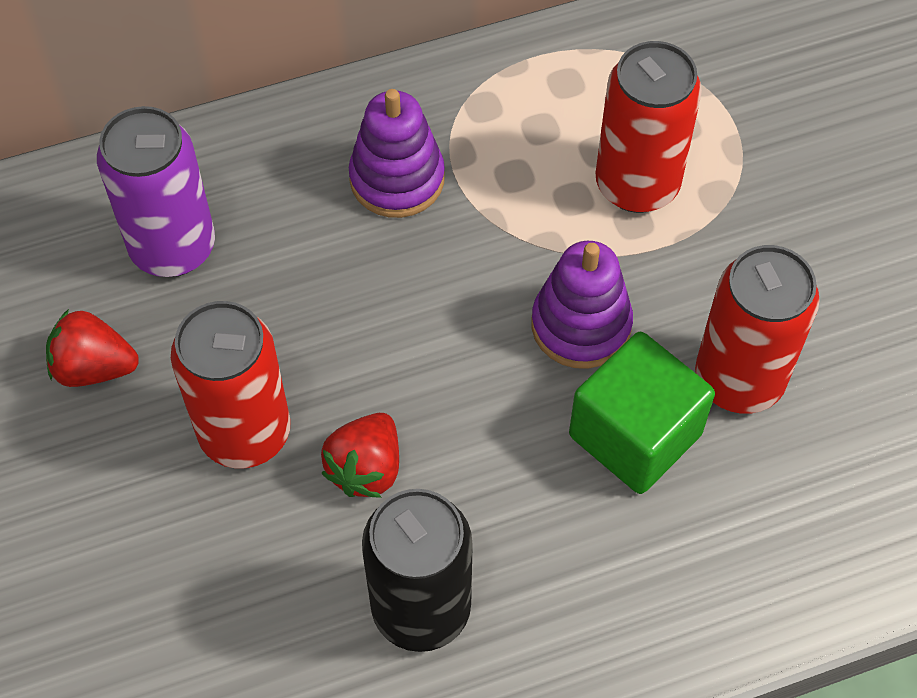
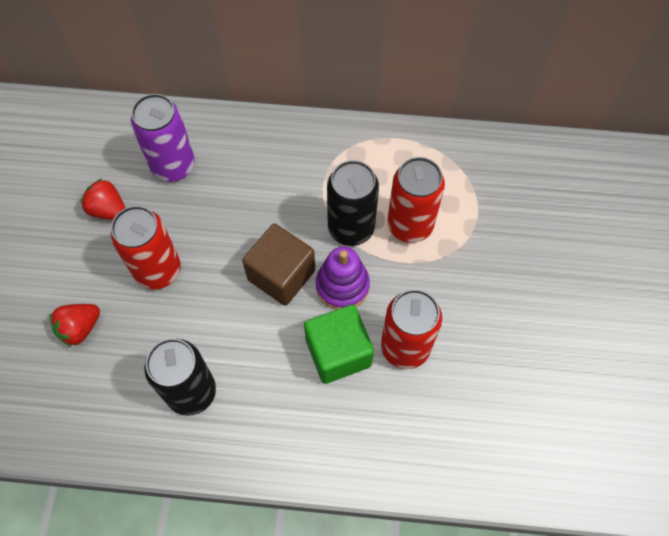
camera: 25 degrees right, 5 degrees up
red strawberry [321,413,399,498] -> red strawberry moved to [50,304,100,347]
purple stacking toy [349,89,445,218] -> none
none -> brown cube [242,224,315,306]
none -> black can [327,160,379,246]

